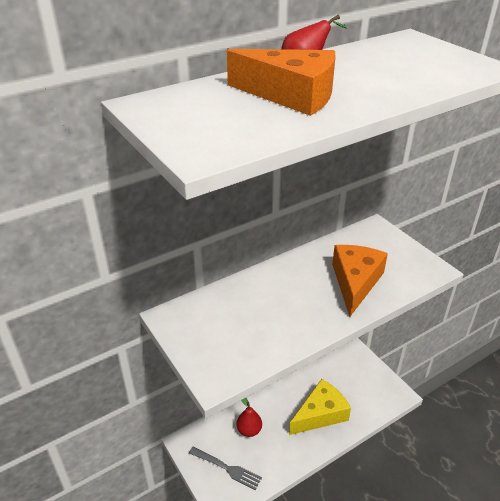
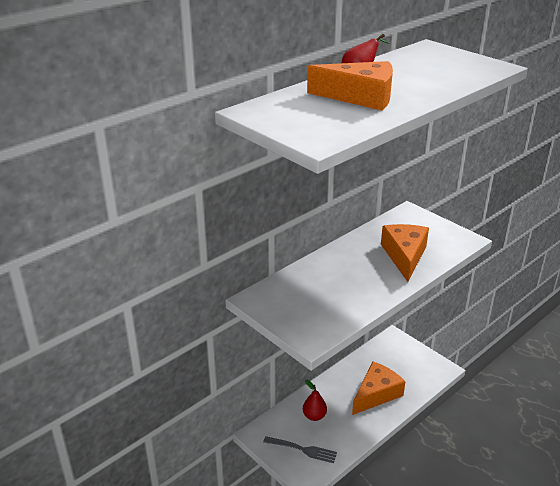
camera: 10 degrees left, 5 degrees down
yellow cheese [289,379,351,435] -> orange cheese [352,362,405,415]

